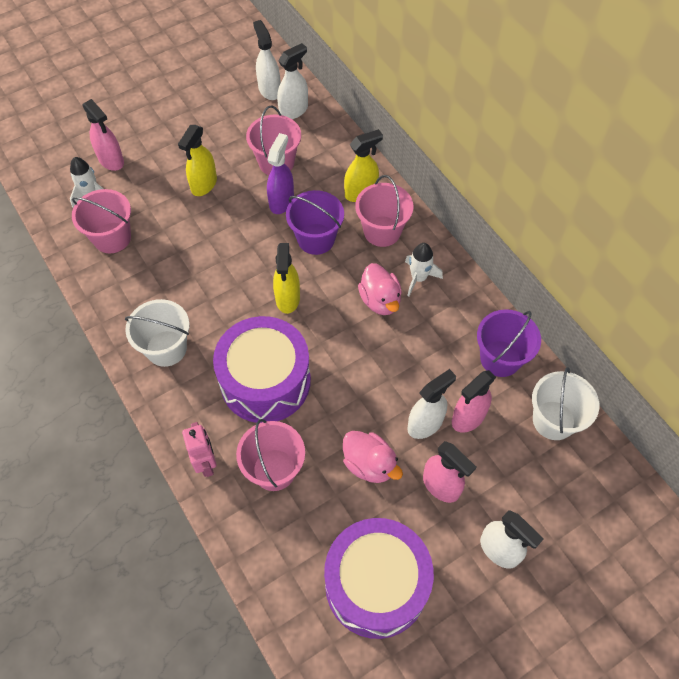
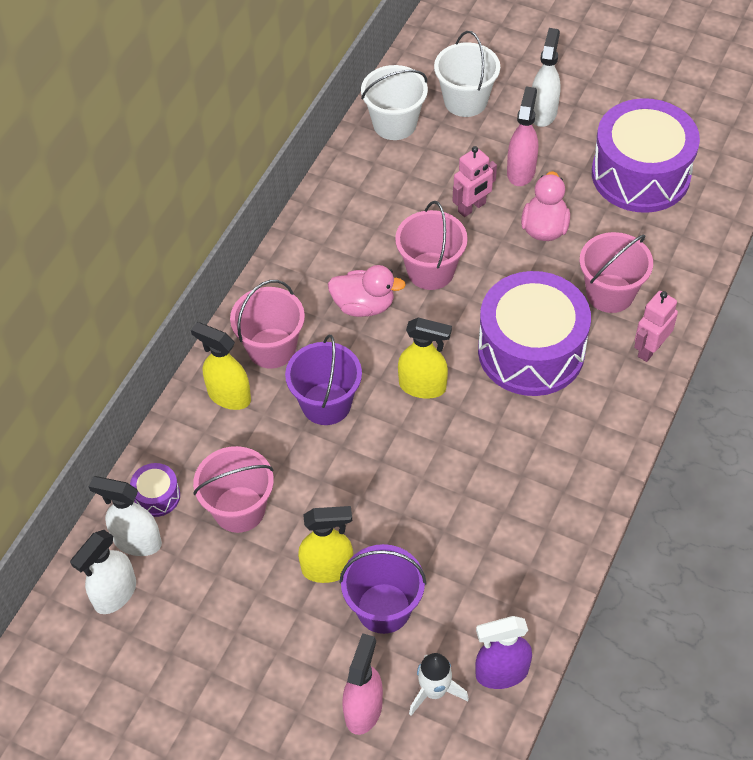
camera: 120 degrees left, 5 degrees down
pink bucket [72,189,131,253] -> pink bucket moved to [395,201,468,290]
white bucket [125,299,190,367] -> white bucket moved to [434,31,500,117]
purple spray bottle [267,133,294,214] -> purple spray bottle moved to [475,616,532,689]
yellow spray bottle [273,243,300,314] -> yellow spray bottle turned 45 degrees clockwise [398,317,452,399]
pink duck [358,263,402,315] -> pink duck turned 60 degrees clockwise [328,265,406,317]
white rocket [405,243,443,296] -> none
white spray bottle [407,369,456,439] -> pink robot [453,146,497,217]
pink spray bottle [452,370,496,433] -> none
purple bucket [477,309,541,377] -> purple bucket moved to [339,544,426,634]
none -> purple drum [130,463,180,517]

